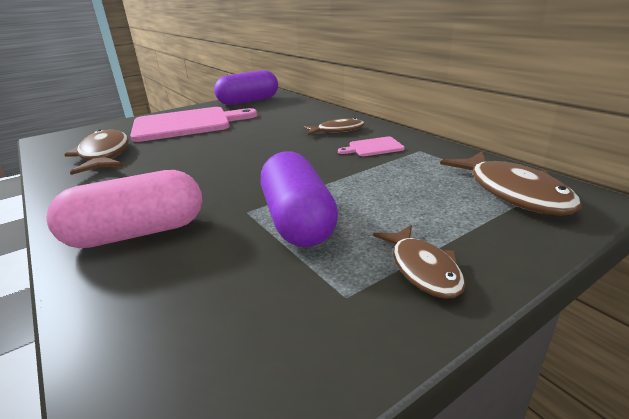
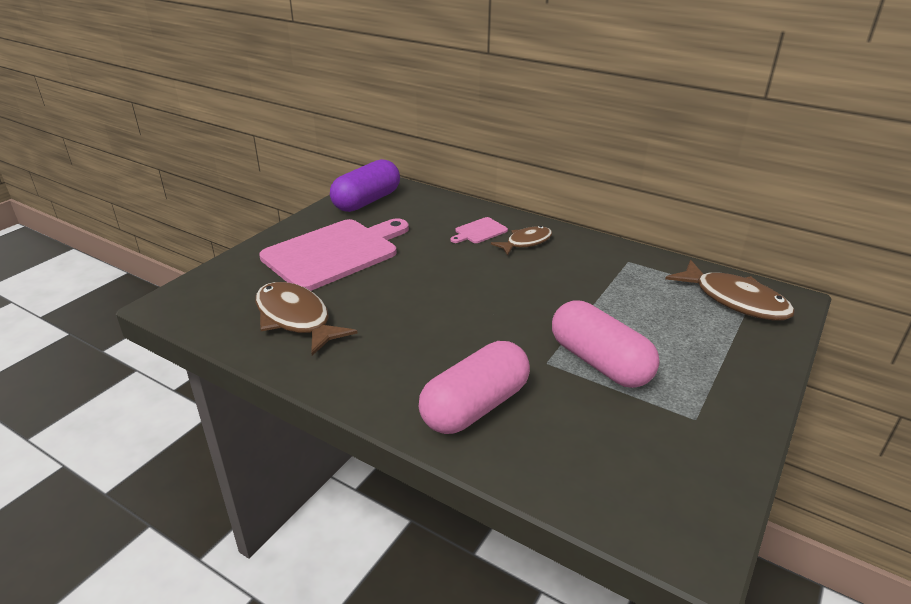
camera: 25 degrees left, 5 degrees up
purple capsule [260,151,338,247] -> pink capsule [552,301,660,388]
pink cutting board [338,136,405,156] -> pink cutting board moved to [450,217,508,243]
brown fish [373,225,465,299] -> none

